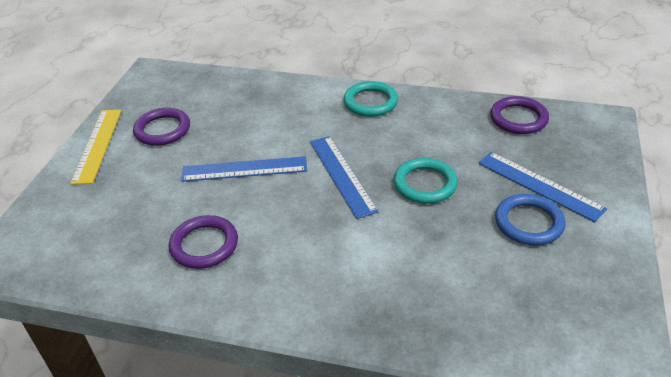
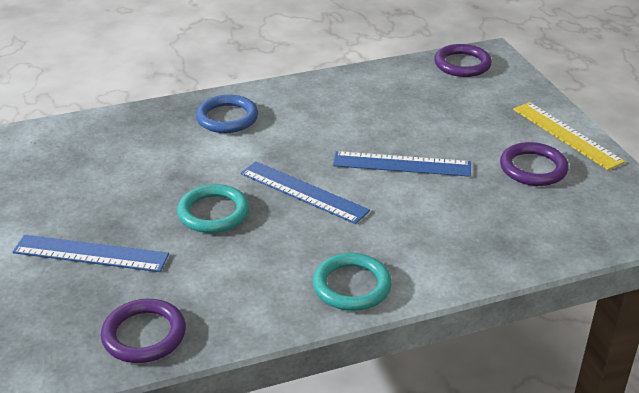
camera: 145 degrees right, 5 degrees down
purple ring [169,215,238,269] -> purple ring moved to [434,44,492,77]
blue ruler [181,156,307,182] -> blue ruler turned 45 degrees clockwise [333,151,471,177]
blue ring [495,194,566,245] -> blue ring moved to [196,95,258,133]

